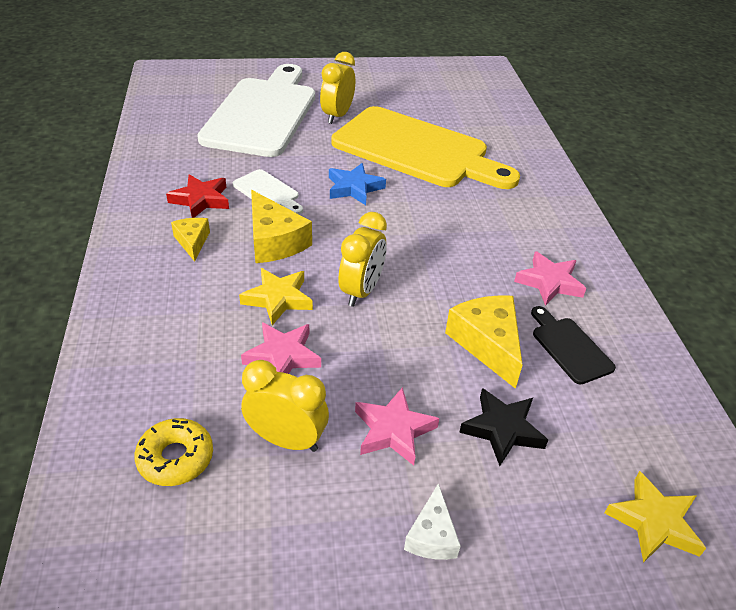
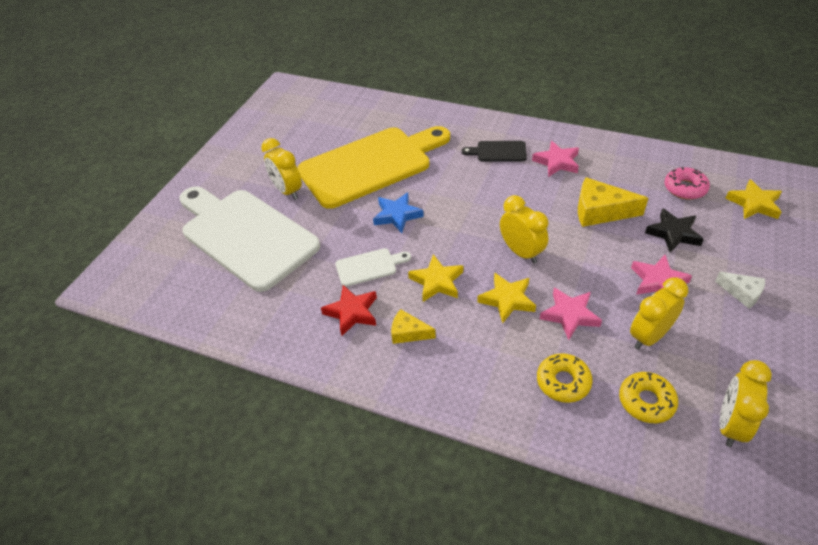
camera: 55 degrees left, 5 degrees up
yellow cheese [251,190,312,263] -> yellow star [408,254,463,302]
black cutting board [531,306,616,384] -> black cutting board moved to [462,141,527,162]
none -> yellow donut [537,353,593,403]
none -> pink donut [664,167,710,200]
none -> yellow clock [720,360,772,447]

